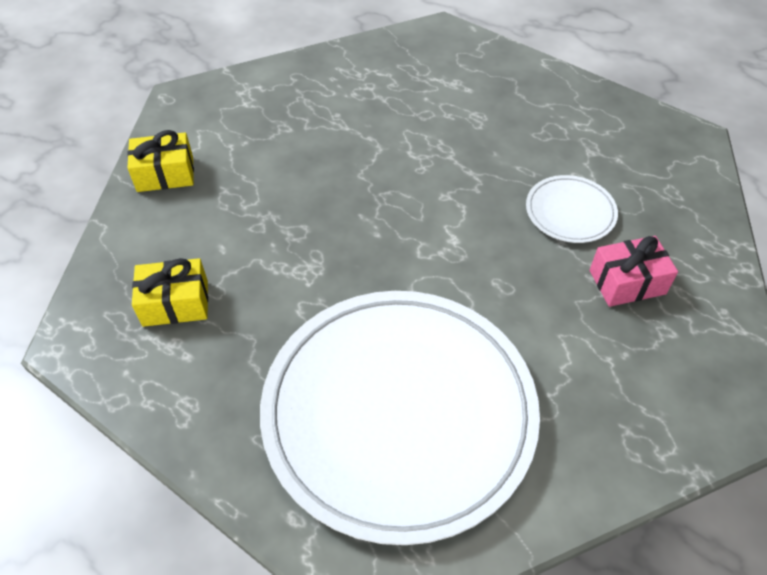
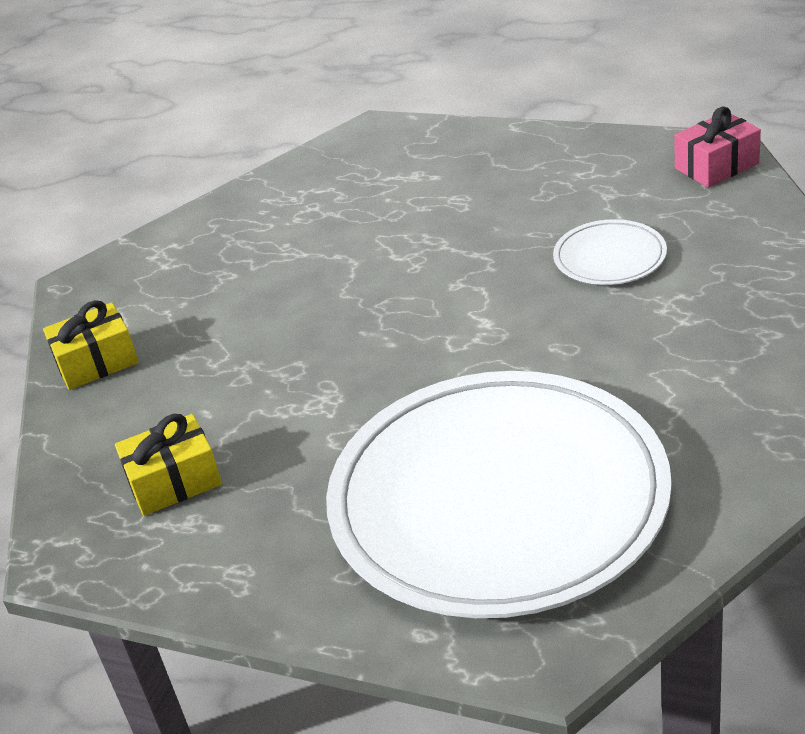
camera: 10 degrees left, 15 degrees down
pink gift [589,236,678,307] -> pink gift moved to [674,106,761,187]

